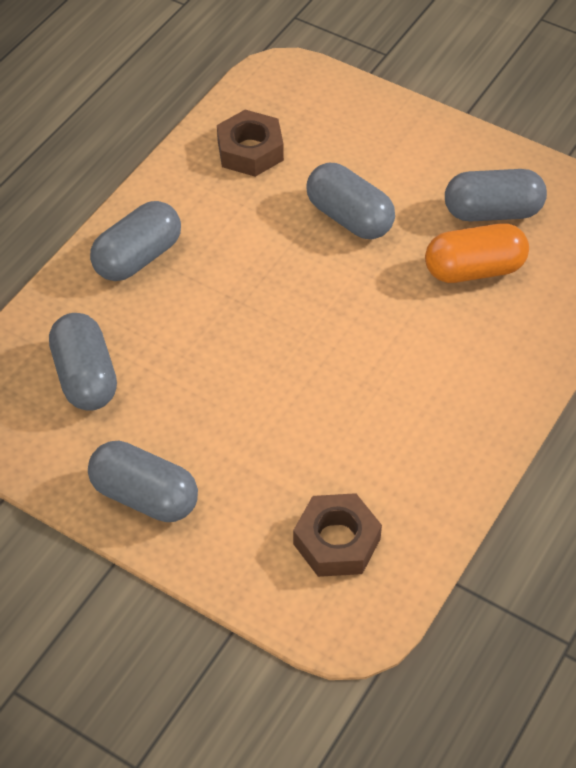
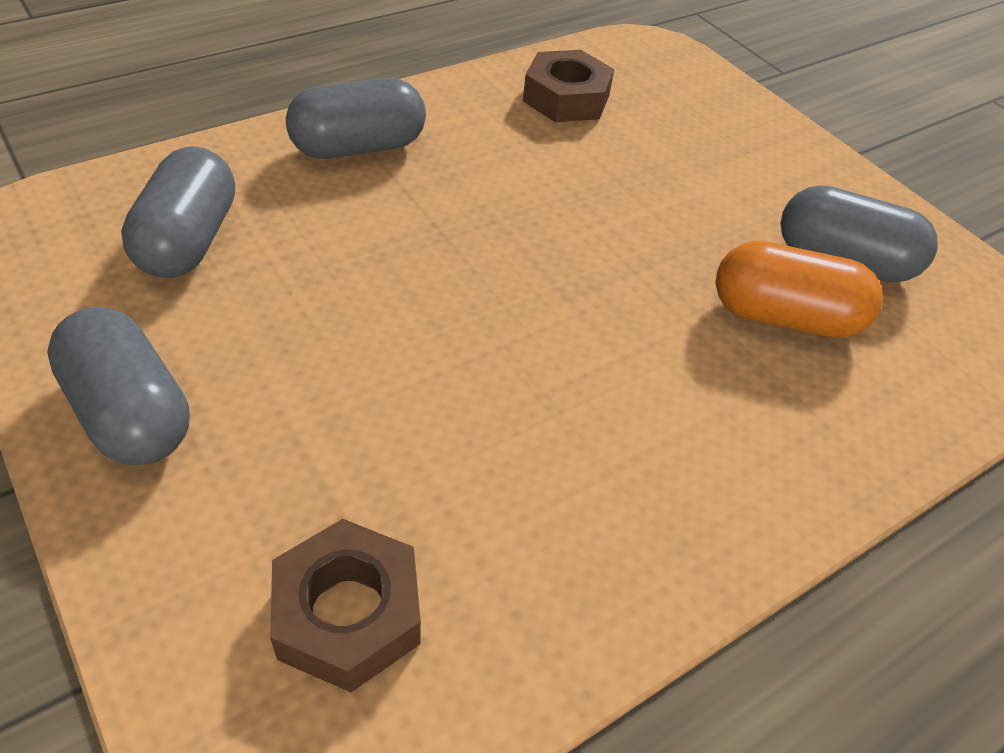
camera: 20 degrees right, 5 degrees down
grey capsule [306,163,395,239] -> none

